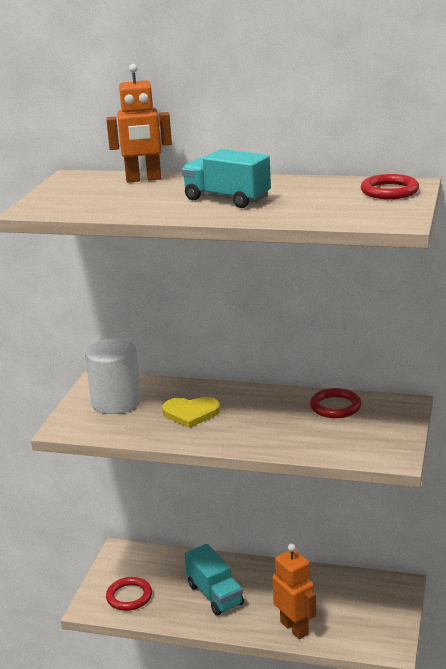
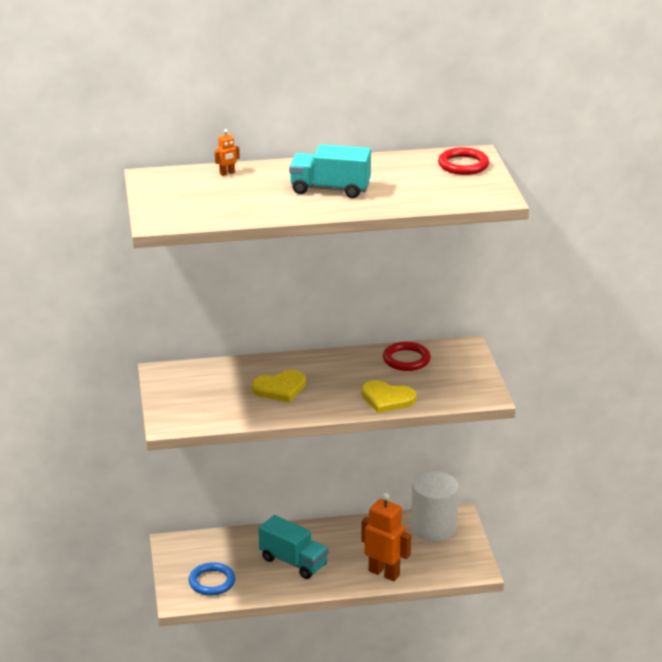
camera: 25 degrees left, 5 degrees up
white cylinder [85,339,141,414] -> white cylinder moved to [411,471,459,541]
orange robot [106,64,172,182] -> orange robot [215,129,240,176], size x0.44
red ring [106,577,152,611] -> blue ring [189,562,235,595]
none -> yellow heart [361,380,416,413]

